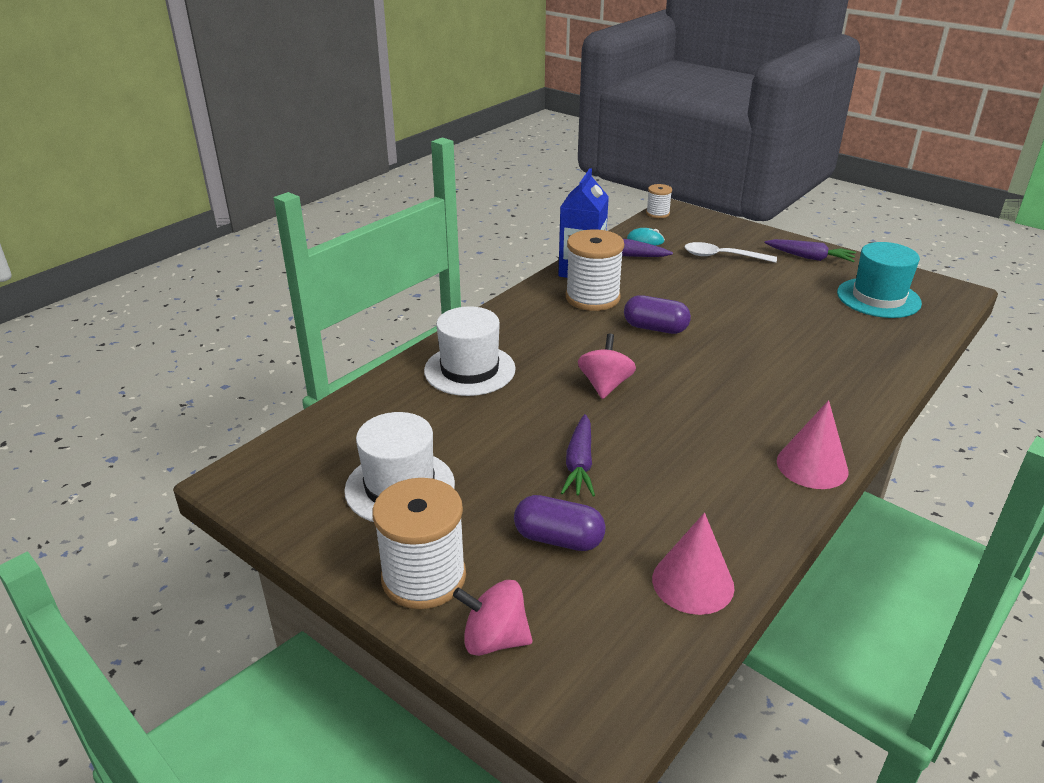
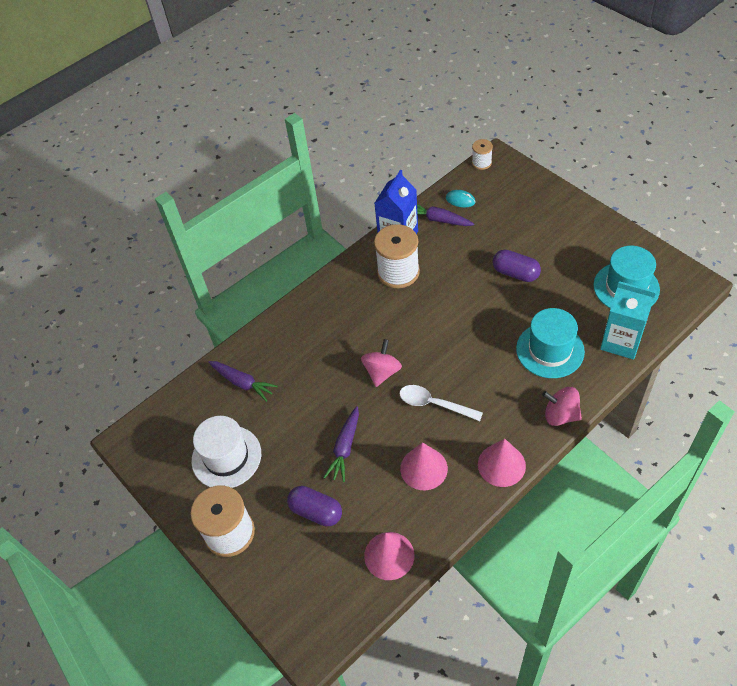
camera: 15 degrees right, 20 degrees up
white hat [424,306,516,396] -> none
pink spinning top [453,580,533,656] -> pink spinning top moved to [542,387,582,426]
purple capsule [624,295,691,334] -> purple capsule moved to [493,250,541,282]
white spoon [684,242,777,263] -> white spoon moved to [399,385,483,421]
purple carrot [765,239,856,262] -> purple carrot moved to [208,361,278,402]
none -> pink cone [400,442,448,490]
none -> turquoise hat [516,308,585,378]
none -> turquoise carton [600,281,656,360]

